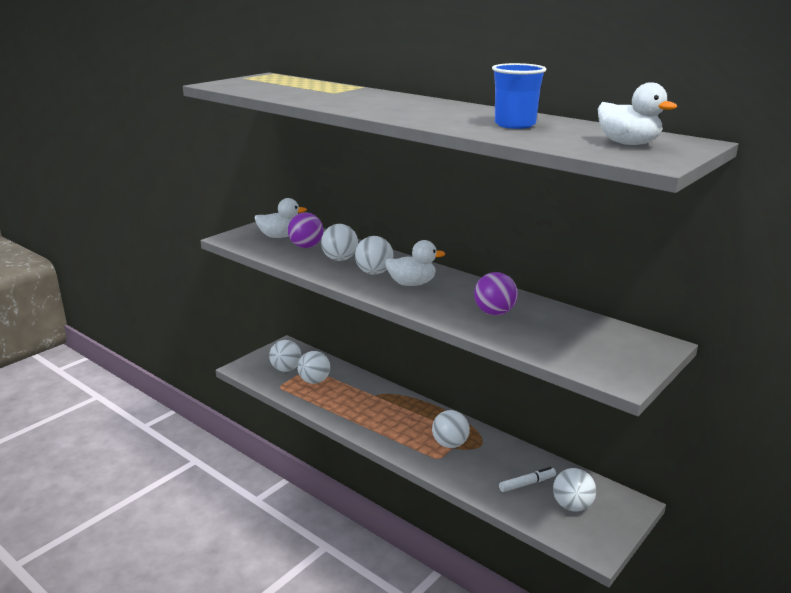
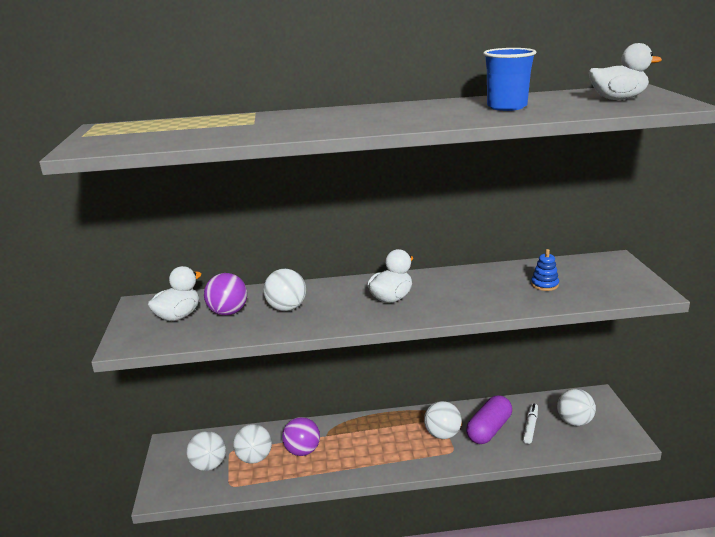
camera: 45 degrees left, 0 degrees up
white ball [355,236,393,275] -> none
purple ball [474,272,518,315] -> purple ball moved to [282,417,320,456]
none -> purple capsule [466,395,512,444]
none -> blue stacking toy [531,249,559,291]

